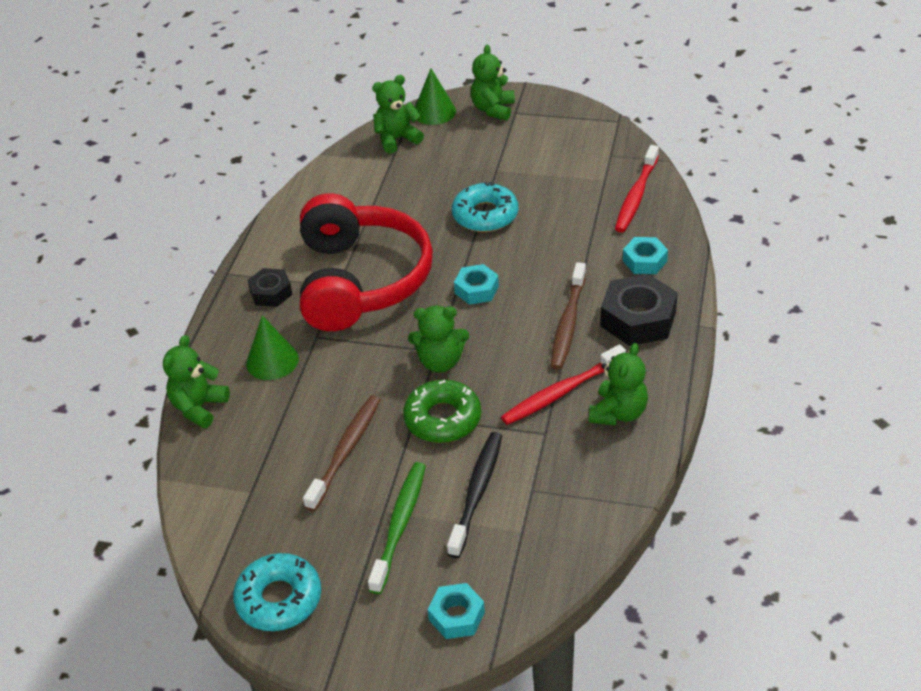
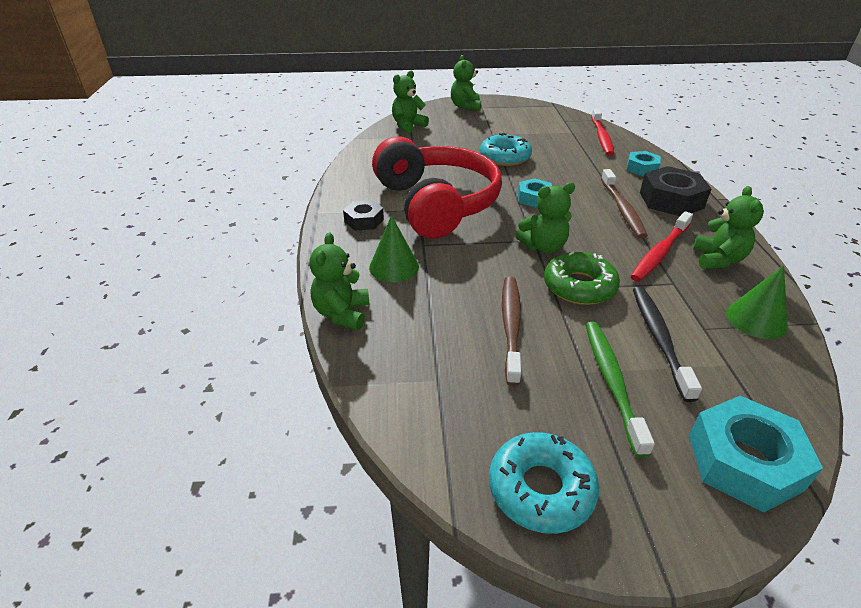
camera: 20 degrees left, 5 degrees down
green cone [415,68,456,125] -> green cone moved to [726,265,788,339]
turquoise nut [428,583,485,639] -> turquoise nut [689,396,823,513], size x1.69

